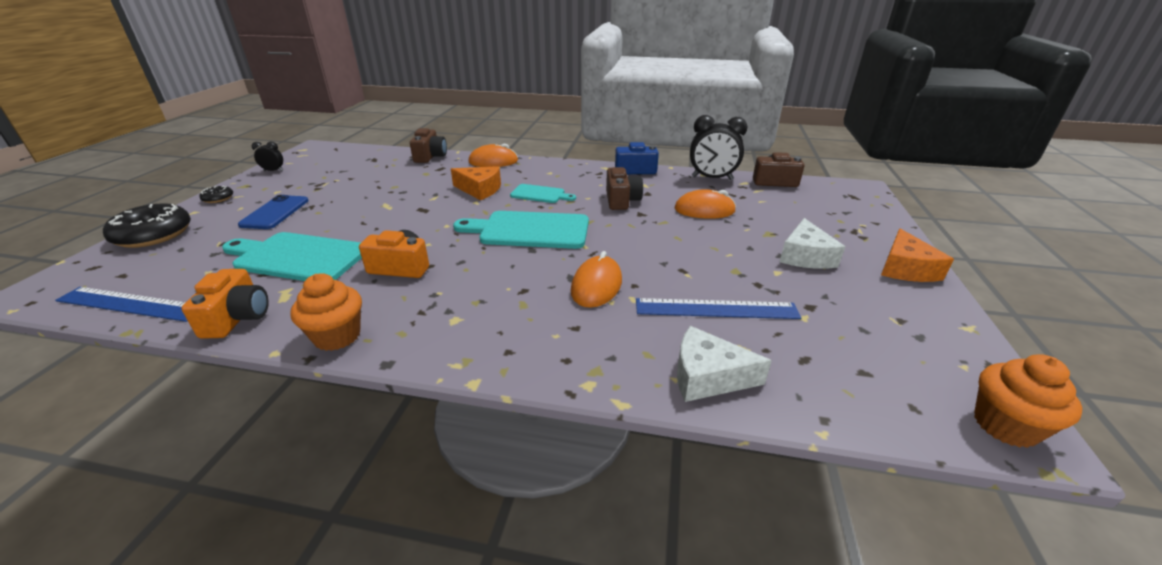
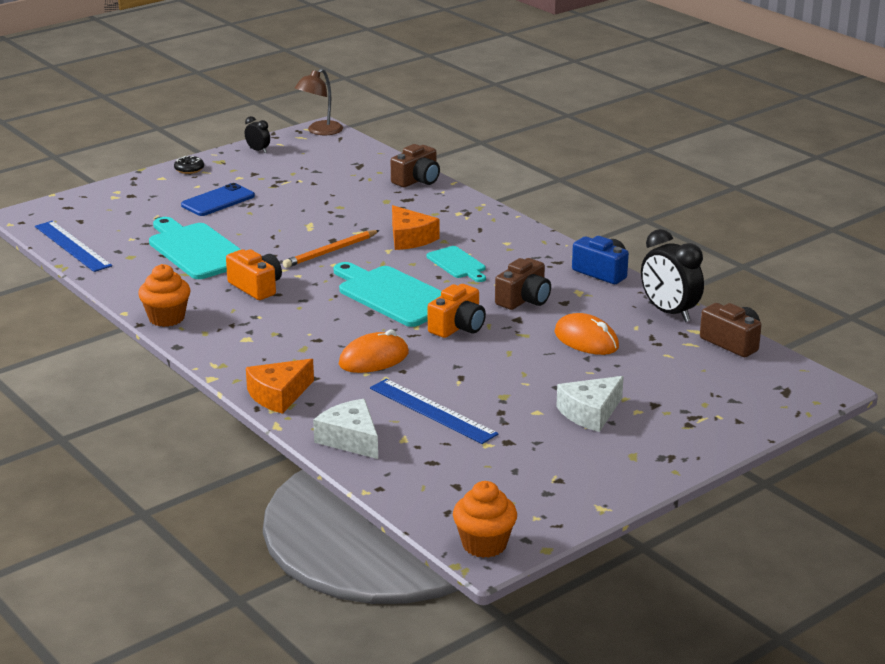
camera: 40 degrees right, 5 degrees down
black donut [103,203,191,248] -> none
orange camera [182,269,269,339] -> orange camera moved to [428,284,486,338]
orange mouse [469,144,518,167] -> none
orange cheese [881,228,954,282] -> orange cheese moved to [246,359,314,414]
none -> orange pencil [283,230,380,268]
none -> brown lamp [295,69,343,135]

